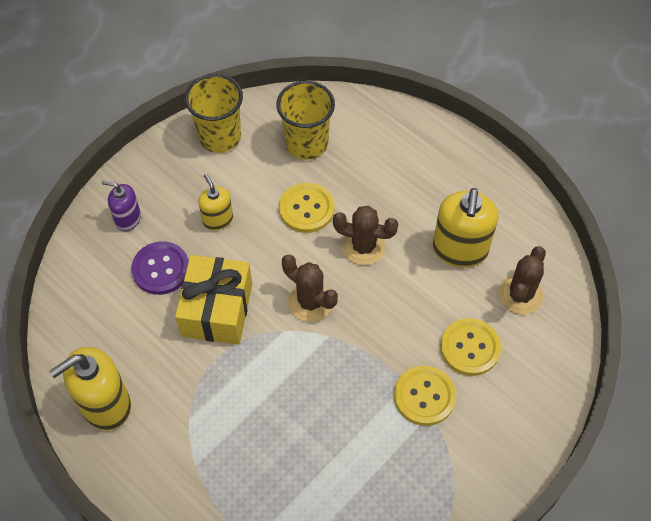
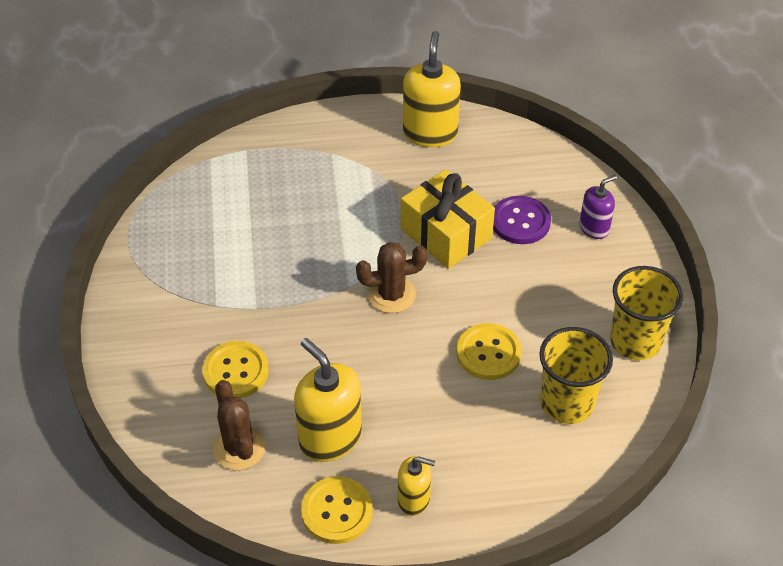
camera: 130 degrees right, 10 degrees down
yellow soap dispenser [199,174,233,231] -> yellow soap dispenser moved to [398,456,435,516]
brown cactus [333,206,399,265] -> none
yellow button [394,366,456,426] -> yellow button moved to [301,476,373,544]

